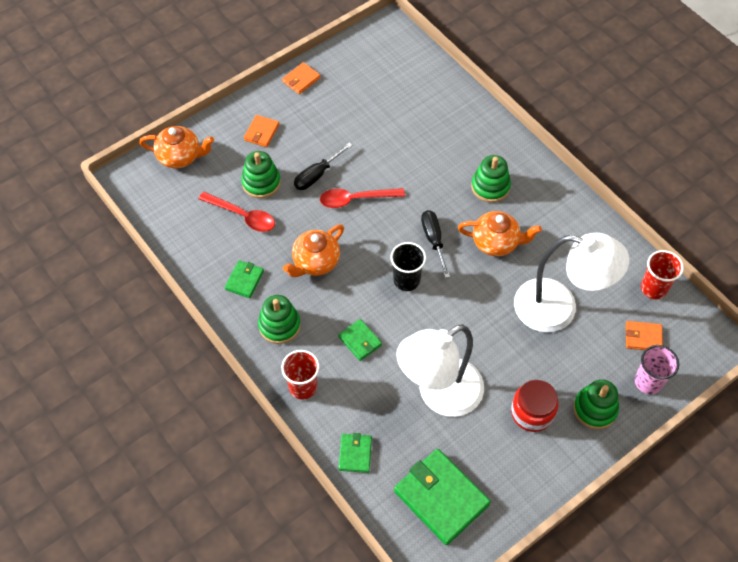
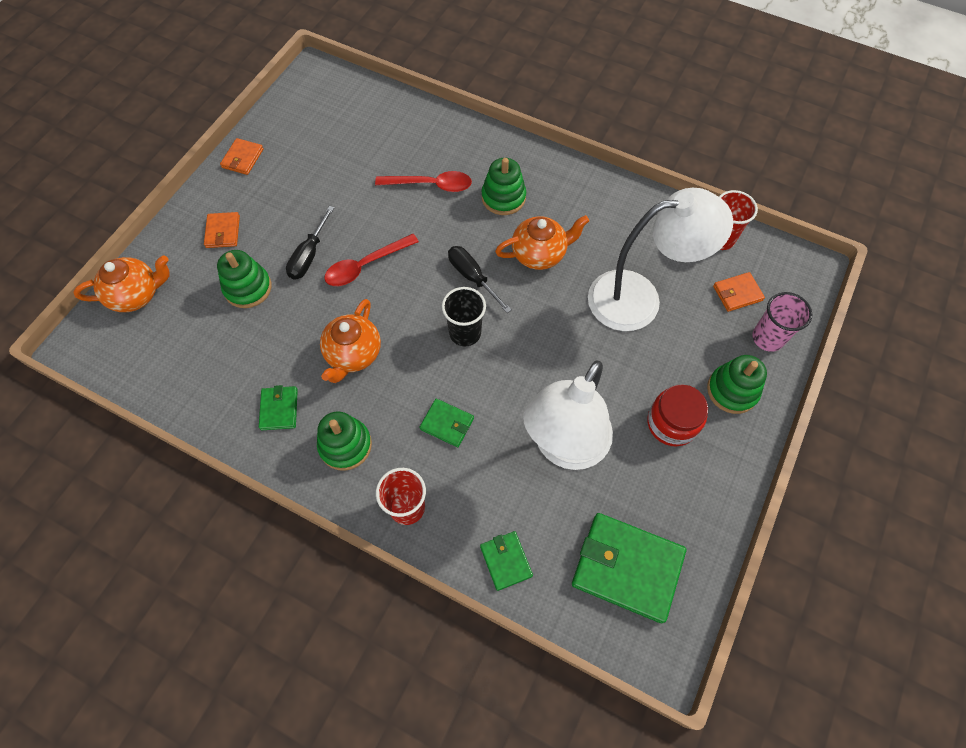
camera: 25 degrees left, 5 degrees up
red spoon [198,192,275,232] -> red spoon moved to [375,171,472,192]

